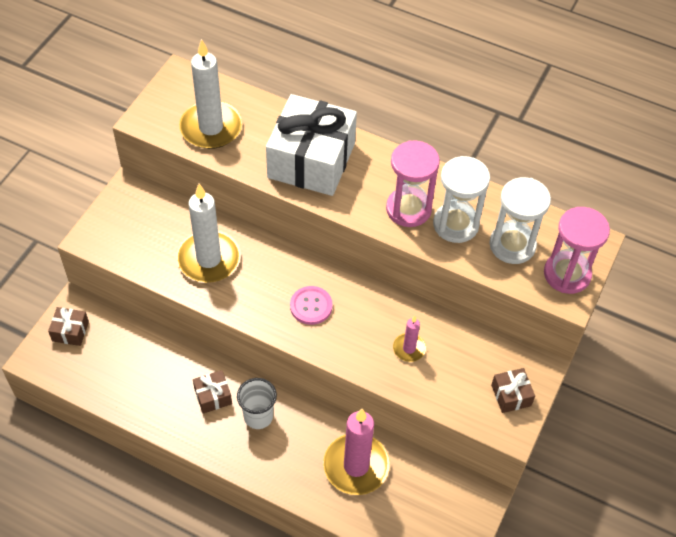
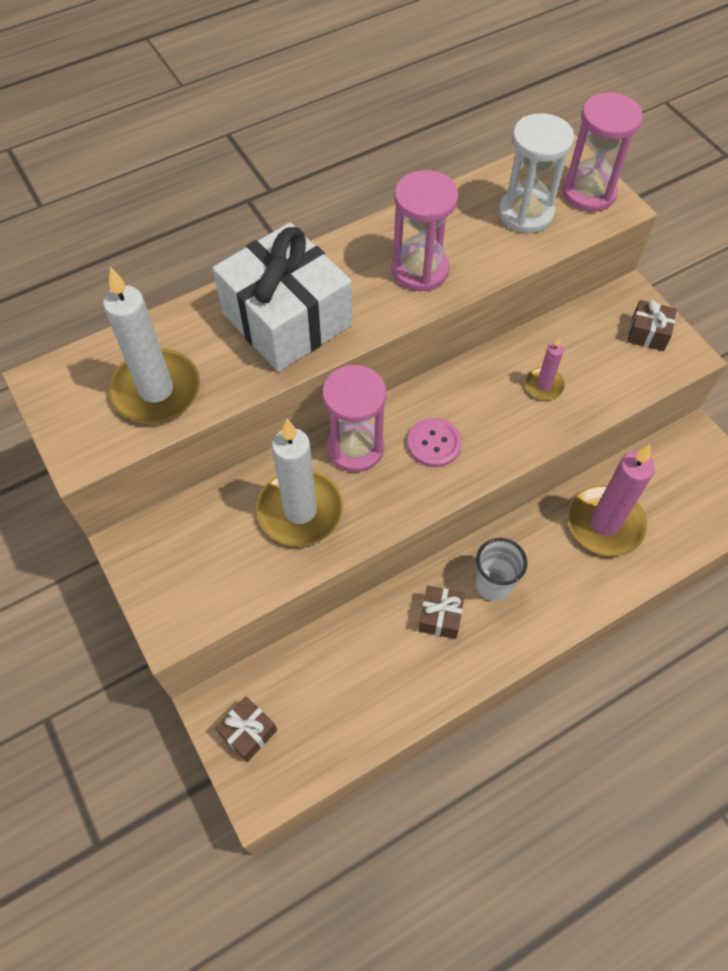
camera: 55 degrees left, 5 degrees up
white hourglass [433,156,490,243] -> none
none -> pink hourglass [322,365,386,472]

